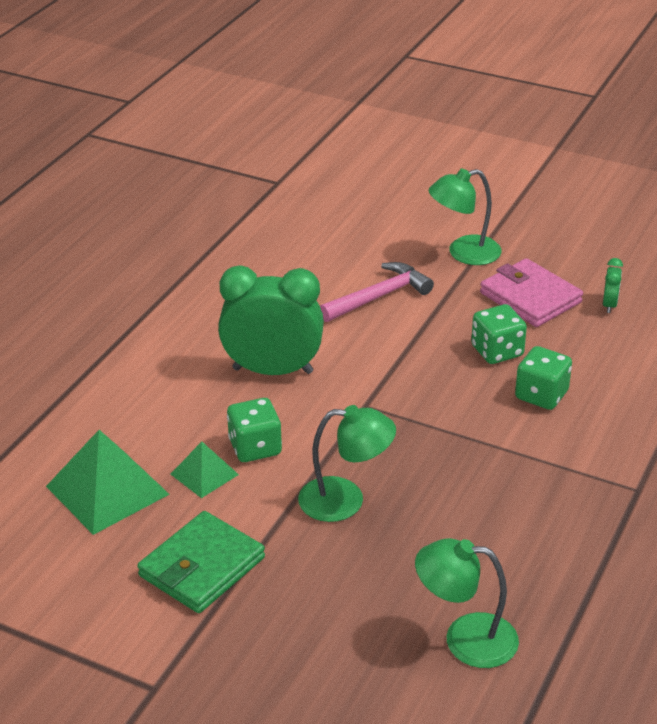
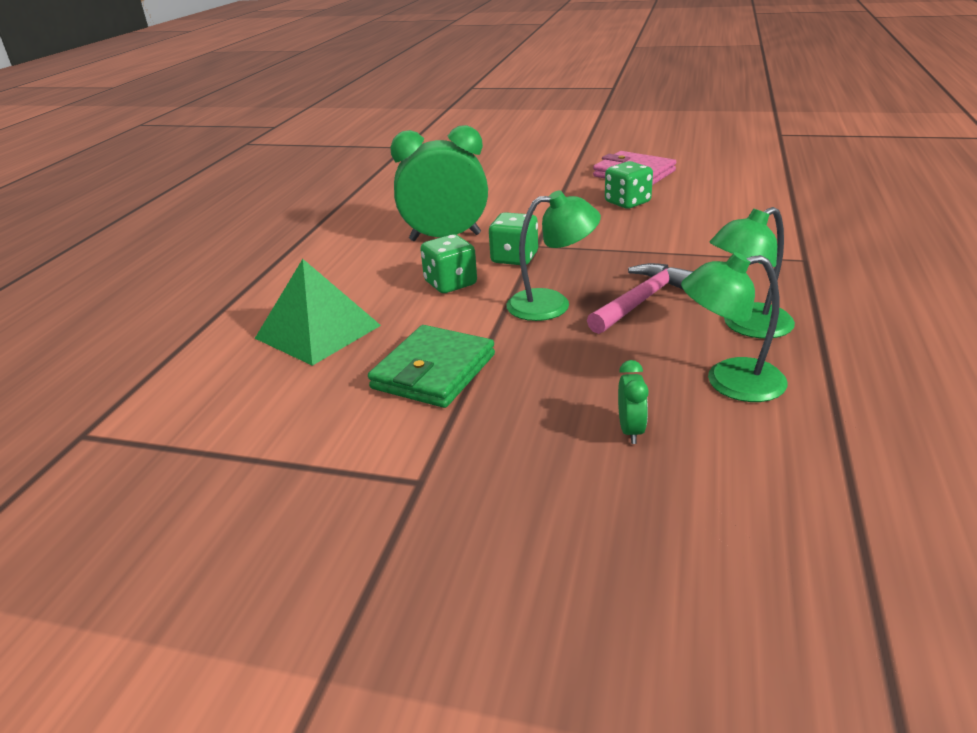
camera: 10 degrees left, 5 degrees down
green pyramid [171,442,239,498] -> none
pink hammer [320,262,434,322] -> pink hammer moved to [587,263,694,334]
green lamp [429,169,502,265] -> green lamp moved to [710,207,795,338]
green dice [515,346,572,410] -> green dice moved to [489,212,538,265]
green clock [603,258,623,313] -> green clock moved to [618,360,649,444]

